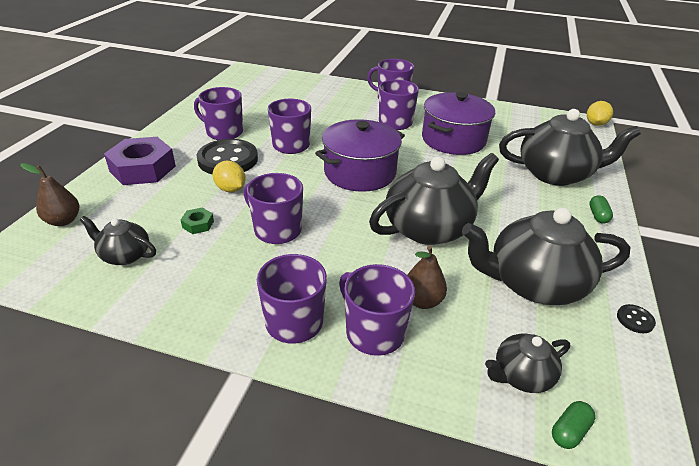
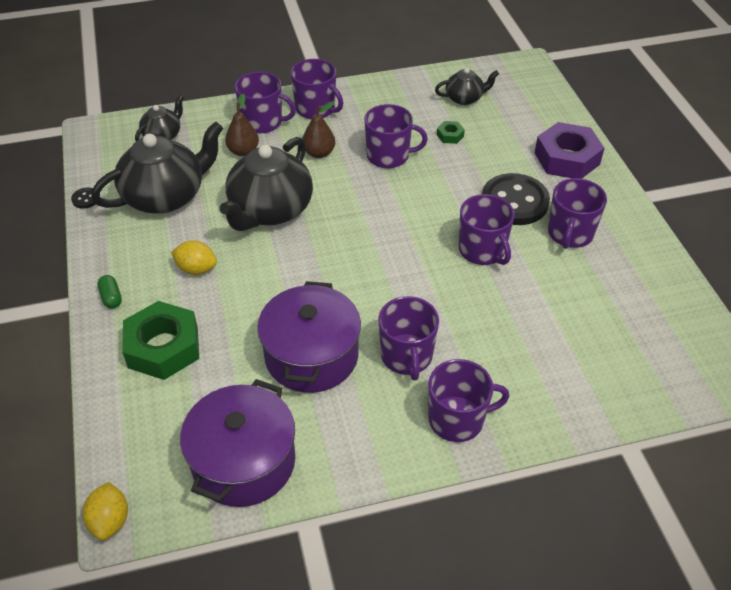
camera: 150 degrees right, 10 degrees up
brown pear [20,163,79,226] -> brown pear moved to [302,101,335,158]
purple mug [194,87,243,140] -> purple mug turned 120 degrees clockwise [548,178,607,249]
yellow lemon [212,161,246,192] -> yellow lemon moved to [171,240,217,275]
purple pot [315,119,405,192] -> purple pot moved to [180,379,295,507]
black teapot [499,109,641,186] -> green nut [122,301,199,380]
green capsule [552,401,595,449] -> none

